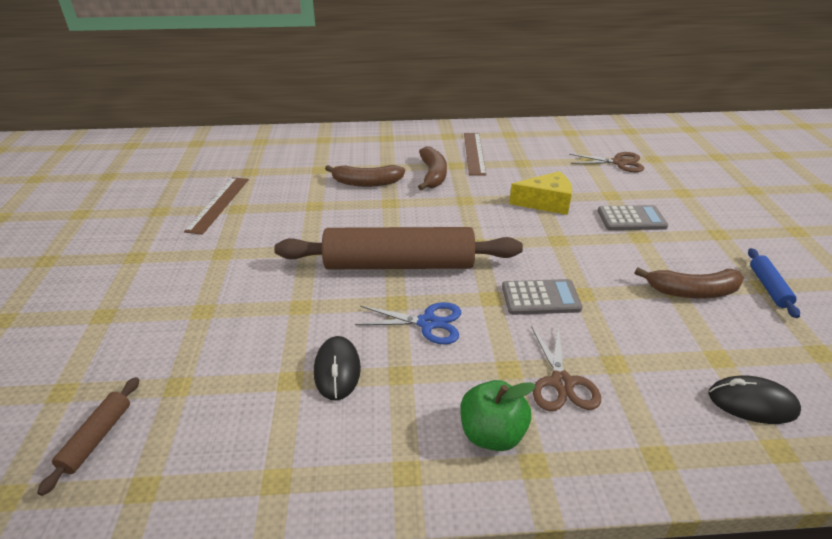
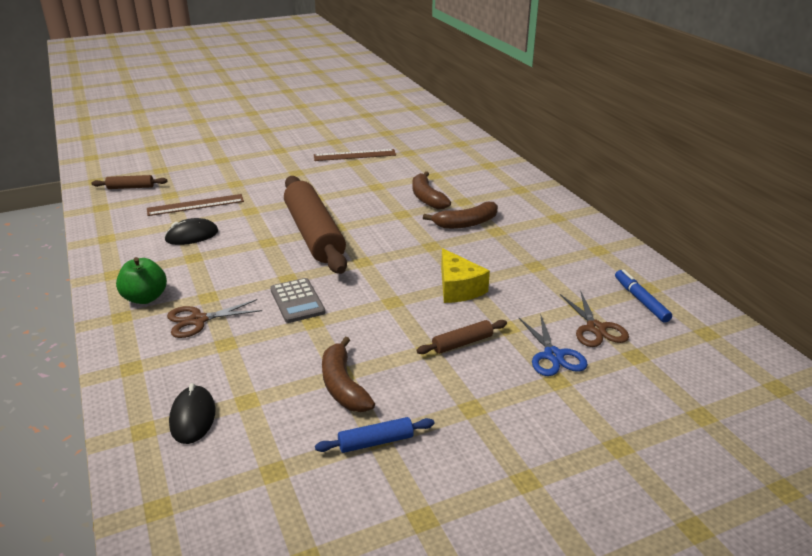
camera: 70 degrees right, 5 degrees down
blue scissors [355,302,461,345] -> blue scissors moved to [519,313,588,376]
brown ruler [464,133,486,176] -> brown ruler moved to [147,194,244,216]
grey calculator [597,205,668,230] -> brown rolling pin [416,320,507,354]
none -> blue marker [615,269,672,323]

